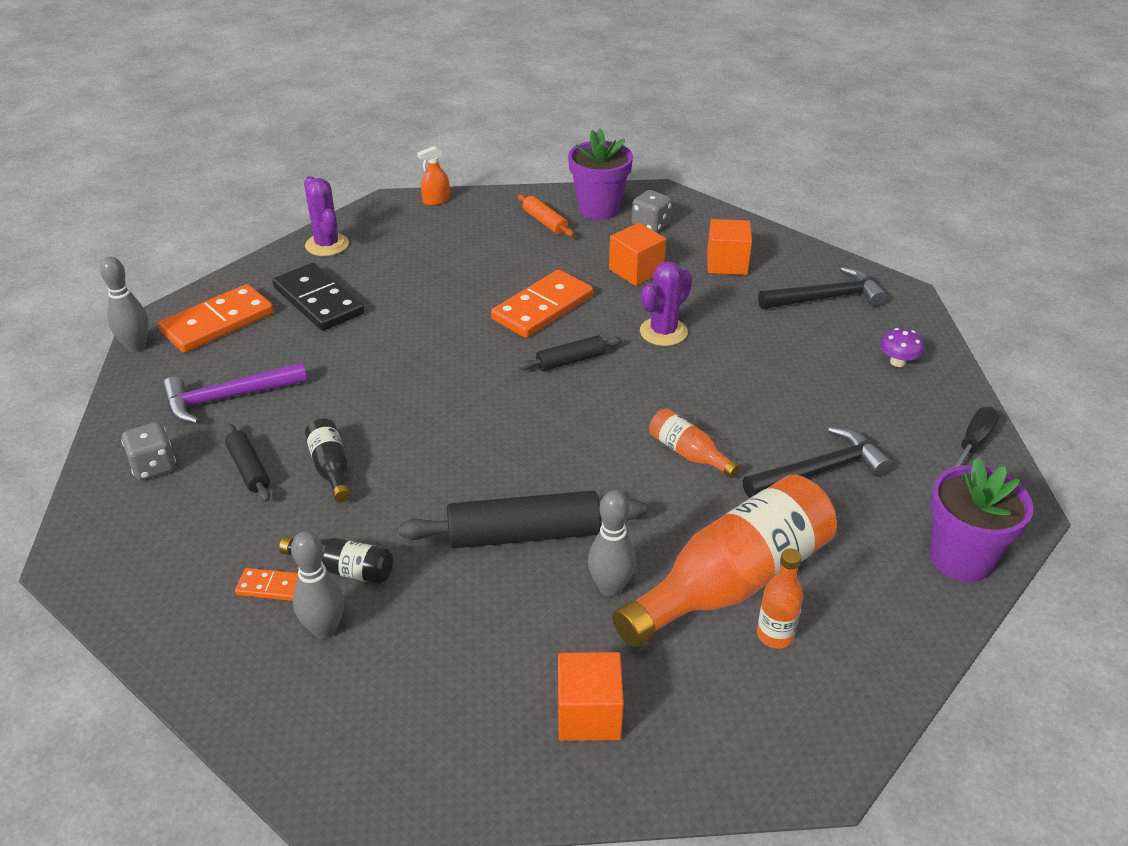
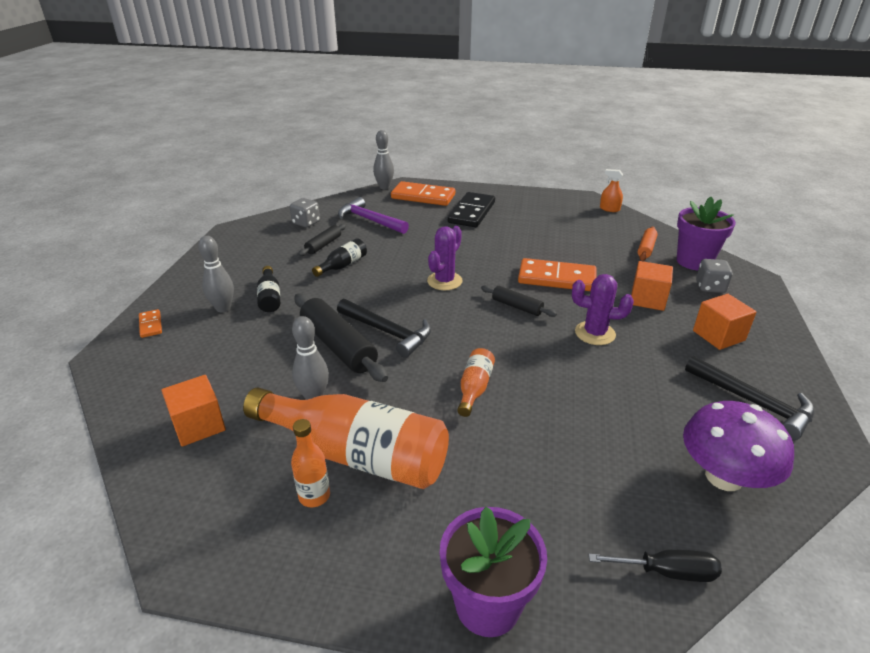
camera: 60 degrees right, 5 degrees down
orange domino [235,568,298,601] -> orange domino moved to [139,309,162,338]
purple cactus [304,176,349,256] -> purple cactus moved to [427,226,463,290]
black hammer [742,427,892,498] -> black hammer moved to [337,299,431,358]
purple mushroom [880,328,924,367] -> purple mushroom [683,401,794,491], size x2.14

